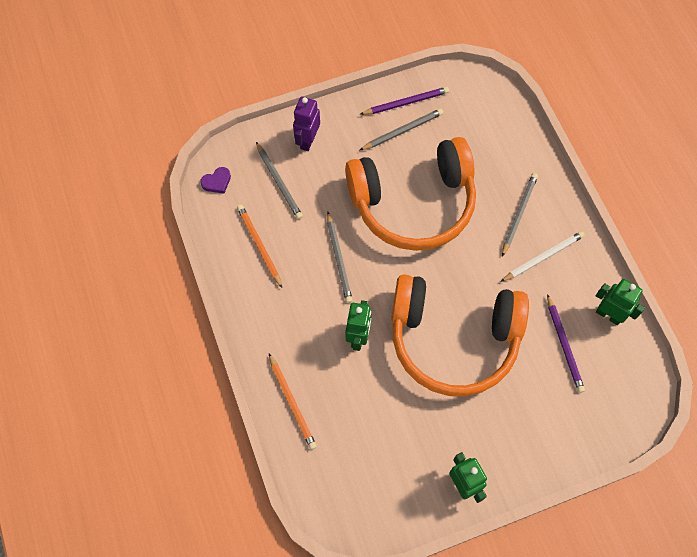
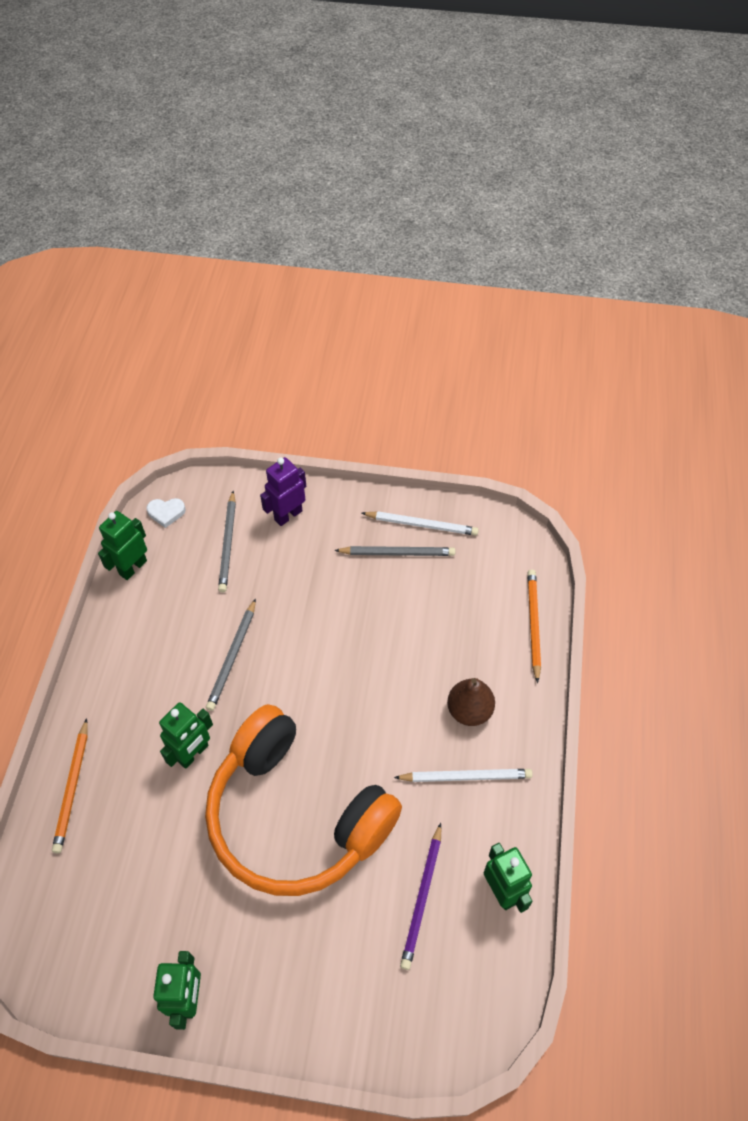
camera: 30 degrees right, 10 degrees down
purple heart [200,167,231,194] -> white heart [146,498,186,528]
orange pencil [237,205,282,288] -> orange pencil moved to [528,570,541,683]
orange headphones [345,137,476,251] -> none
purple pencil [360,87,449,115] -> white pencil [362,511,479,536]
grey pencil [502,173,538,257] -> brown pear [447,678,495,726]
none -> green robot [98,511,147,580]

